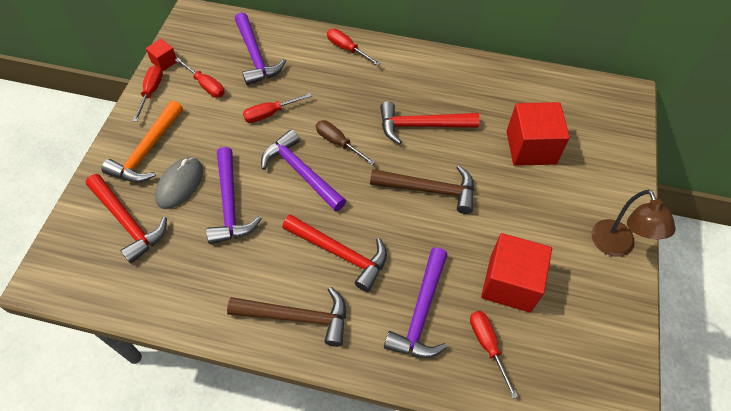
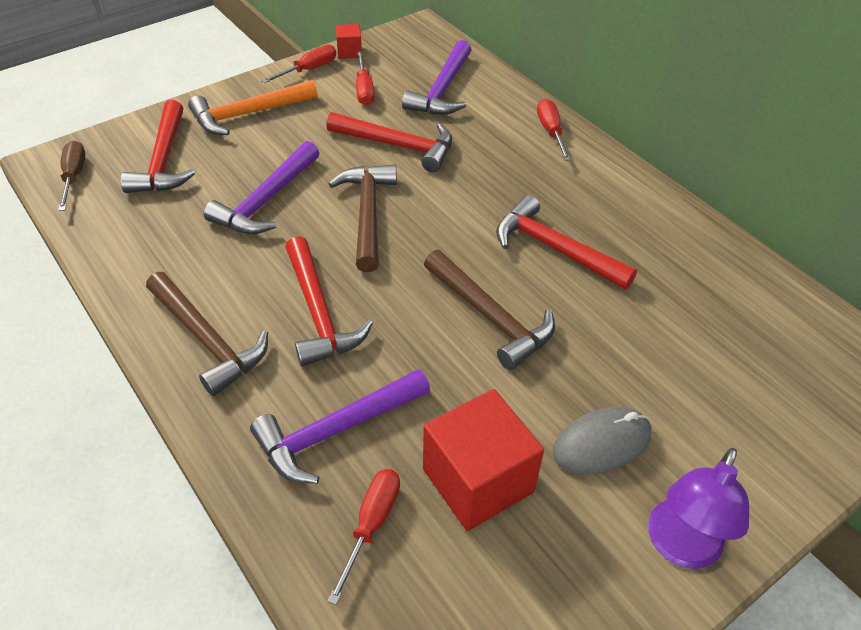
camera: 40 degrees right, 10 degrees down
grey mouse [155,157,203,209] -> grey mouse moved to [552,407,651,474]
red screwdriver [243,93,312,123] -> red hammer [326,112,452,172]
purple hammer [261,129,346,212] -> brown hammer [329,164,397,272]
brown screwdriver [316,120,375,165] -> brown screwdriver moved to [58,141,85,211]
red cube [506,102,570,166] -> none
brown lamp [592,190,676,257] -> purple lamp [648,448,749,569]

